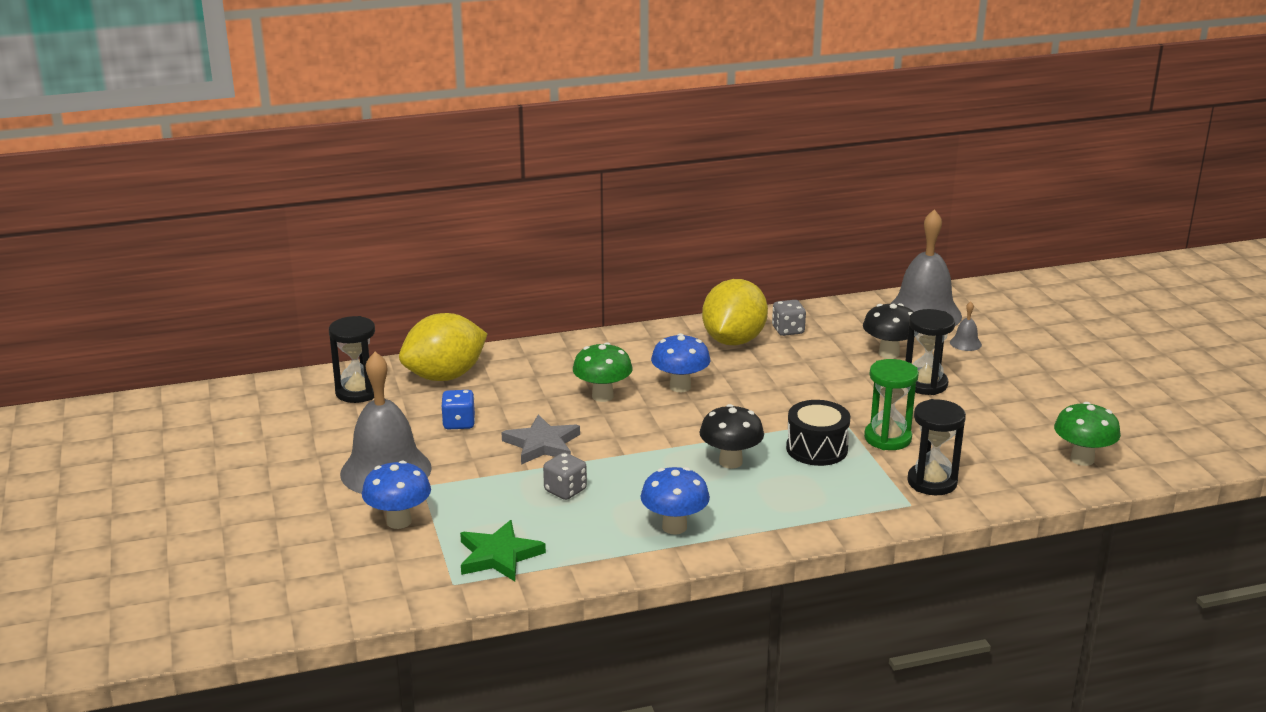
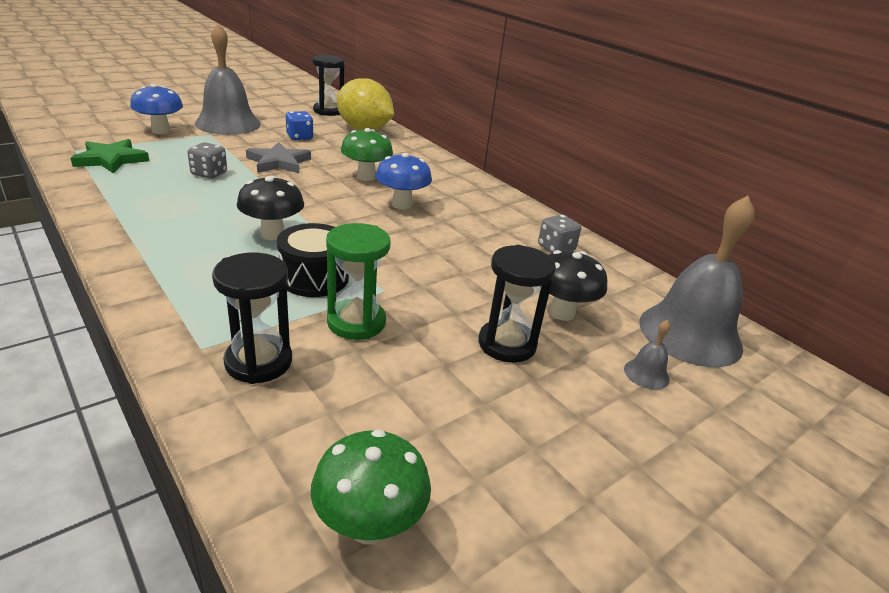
camera: 65 degrees right, 5 degrees up
blue mushroom [641,467,710,534] -> none
yellow lemon [702,279,768,345] -> none

